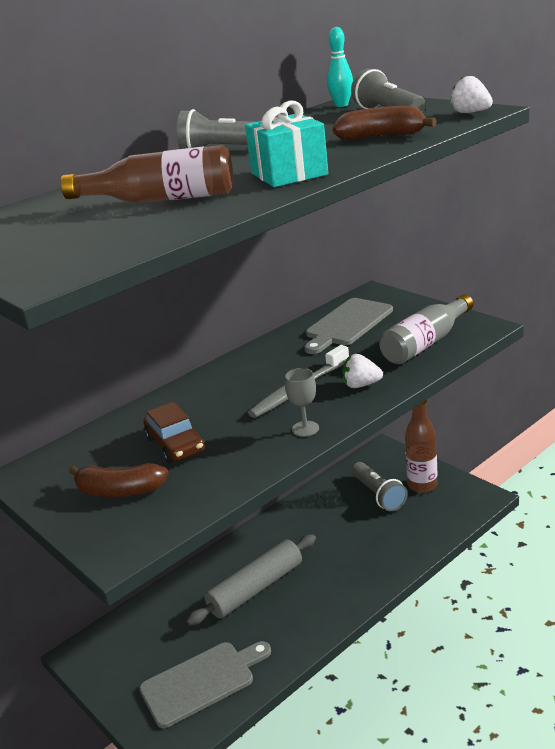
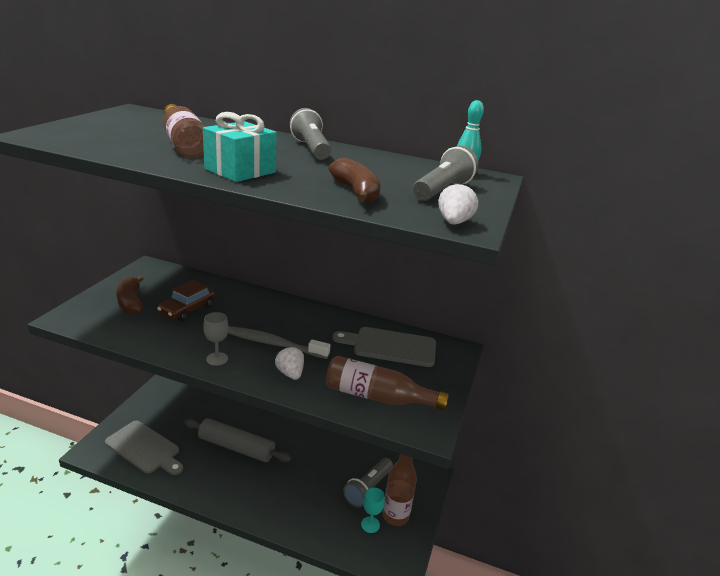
camera: 55 degrees right, 0 degrees up
grey bottle [379,294,473,364] -> brown bottle [326,356,449,411]
none -> turquoise goblet [361,487,385,533]

